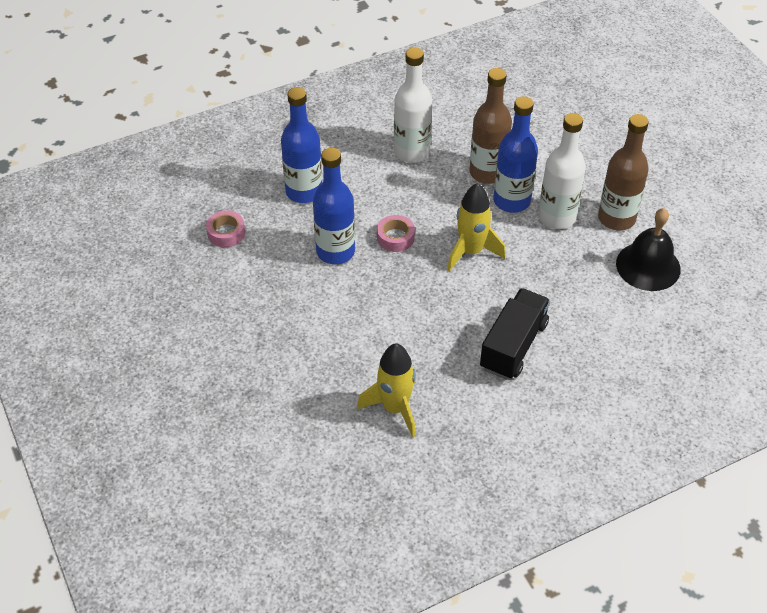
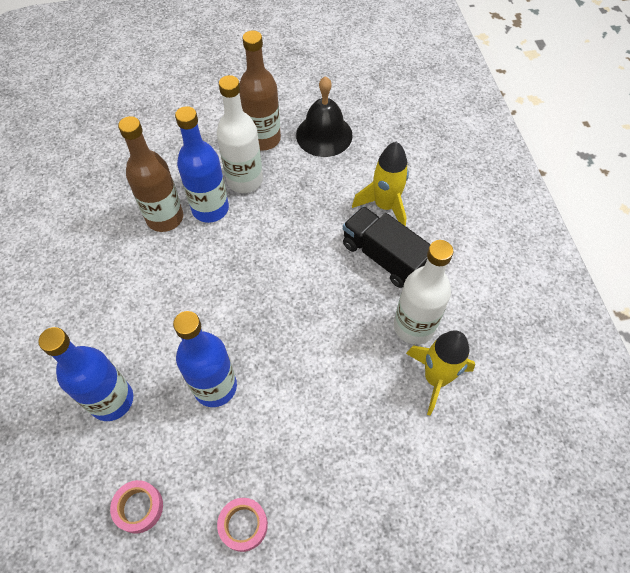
camera: 75 degrees left, 10 degrees up
pink tape [377,215,415,252] -> pink tape moved to [217,498,268,552]
white bottle [394,47,432,163] -> white bottle moved to [394,240,453,345]
yellow rocket [447,183,506,272] -> yellow rocket moved to [352,141,409,226]

